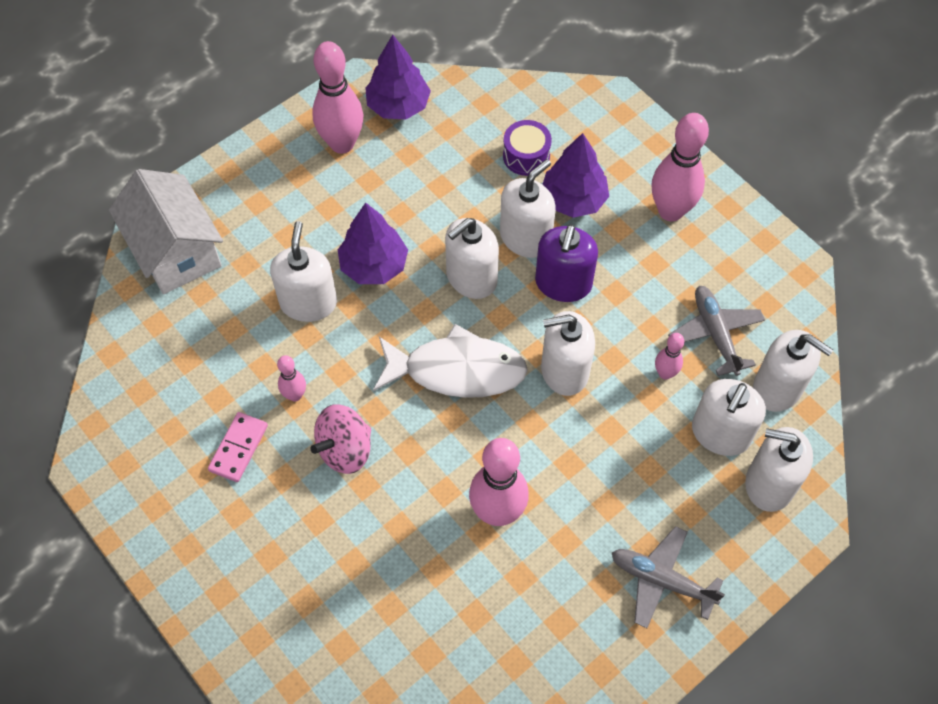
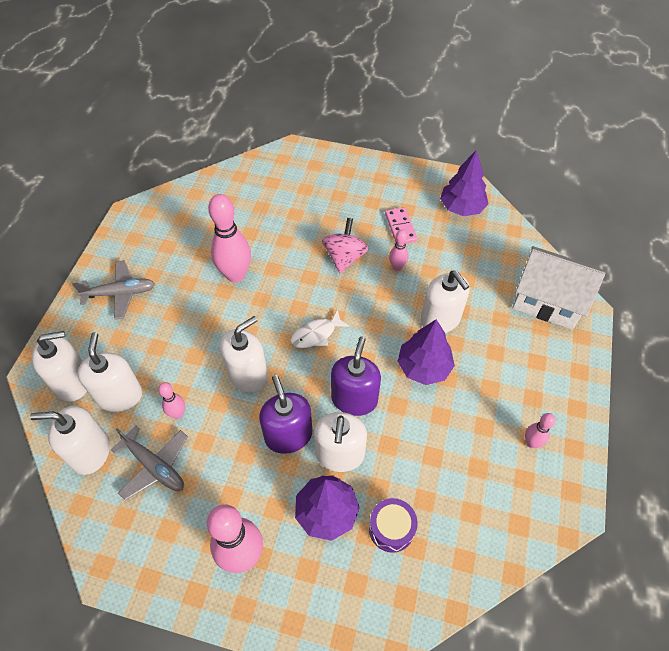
camera: 145 degrees right, 5 degrees down
pink bowling pin [312,41,363,154] -> pink bowling pin [525,413,555,448], size x0.50
purple tree [365,35,431,120] -> purple tree moved to [440,150,488,216]
white fish [373,324,528,398] -> white fish [291,309,350,348], size x0.54
white soap dispenser [445,218,499,299] -> purple soap dispenser [331,337,381,416]

